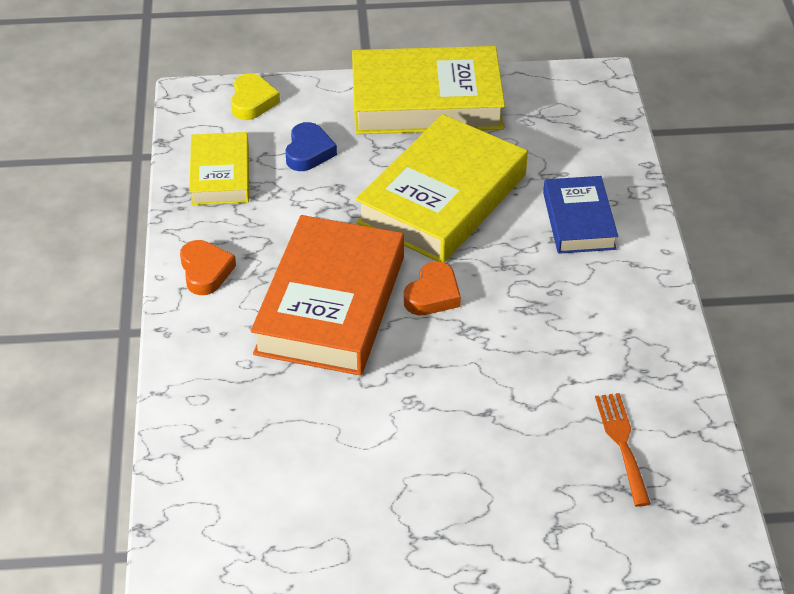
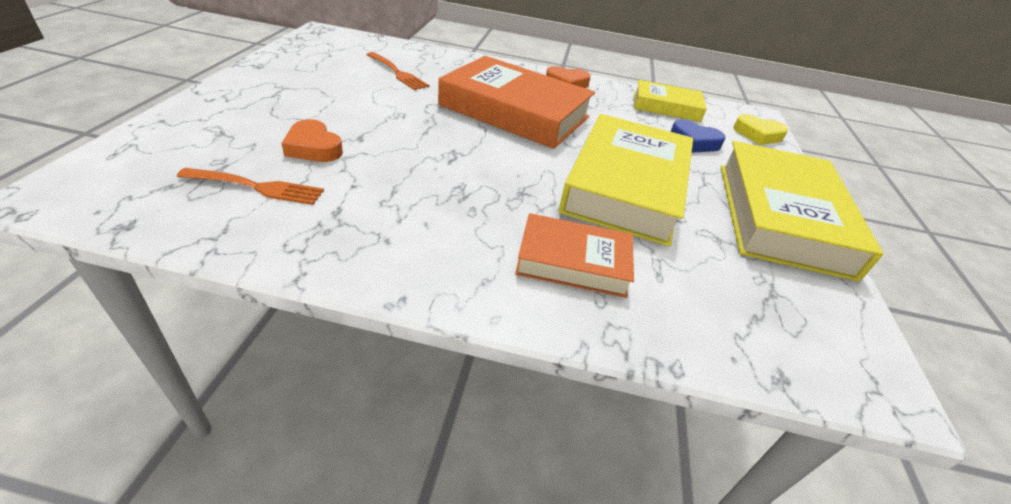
camera: 100 degrees right, 5 degrees down
yellow book [356,114,528,263] -> yellow book turned 60 degrees clockwise [559,114,693,246]
orange heart [404,261,461,315] -> orange heart moved to [281,119,343,162]
blue book [543,176,618,254] -> orange book [515,213,634,298]
none -> orange fork [366,52,429,90]

